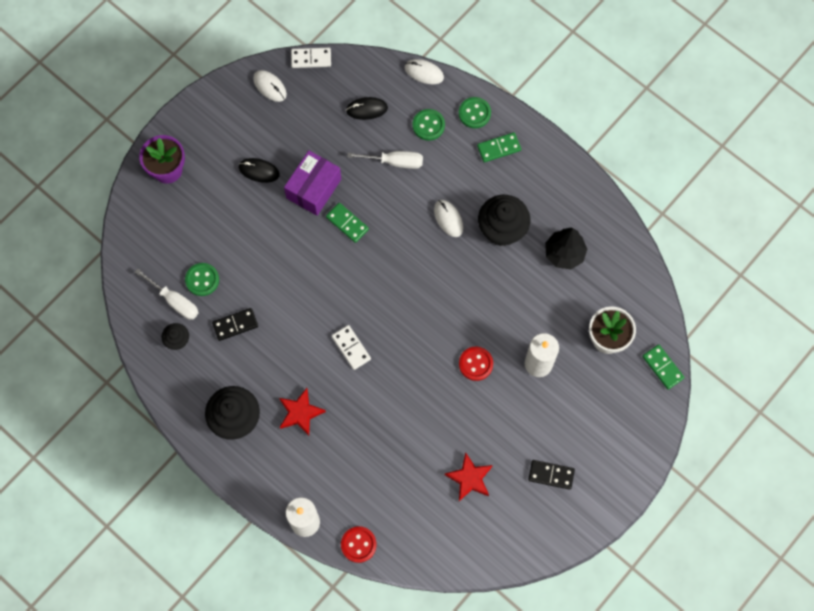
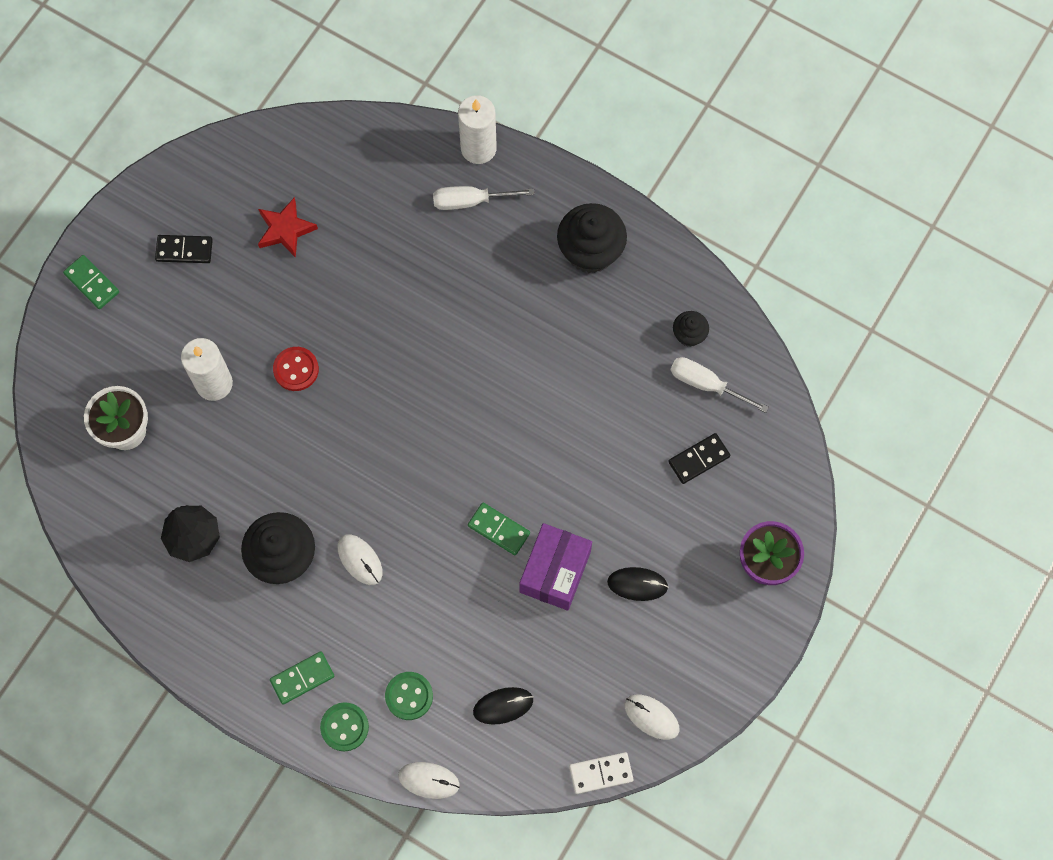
camera: 170 degrees right, 0 degrees up
green button [185,263,219,296] -> none
black domino [212,308,258,341] -> black domino moved to [668,433,730,484]
red star [279,388,326,436] -> none
white domino [332,325,371,370] -> none
red button [341,526,377,563] -> none
white screwdriver [347,151,423,169] -> white screwdriver moved to [433,186,535,210]
green domino [642,345,685,390] -> green domino moved to [63,255,119,309]

